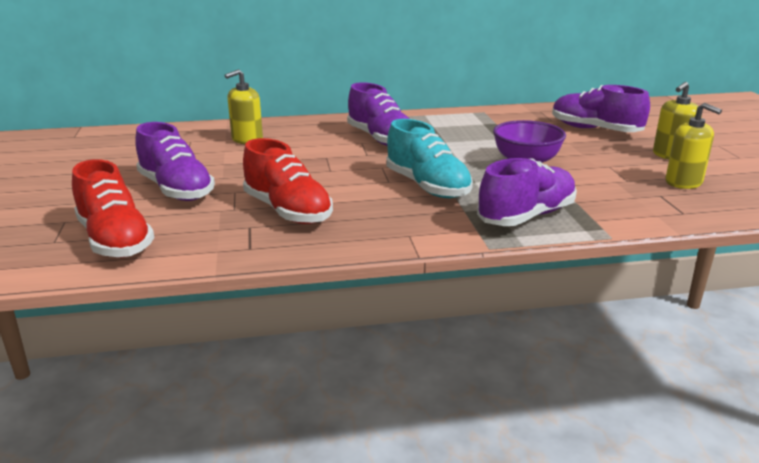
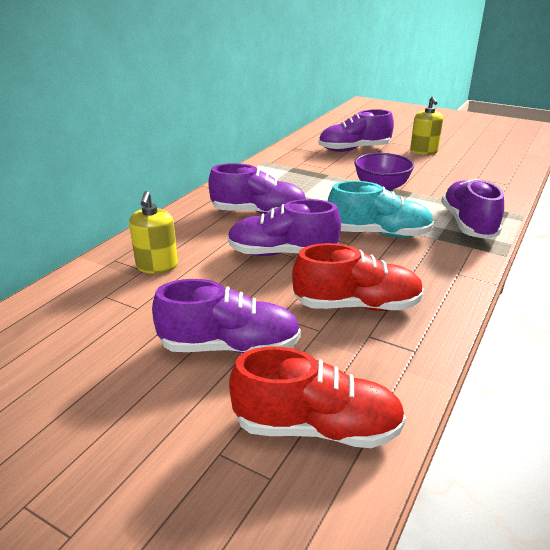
camera: 50 degrees left, 5 degrees up
yellow soap dispenser [666,103,722,189] -> none
none -> purple shoe [228,199,341,256]

